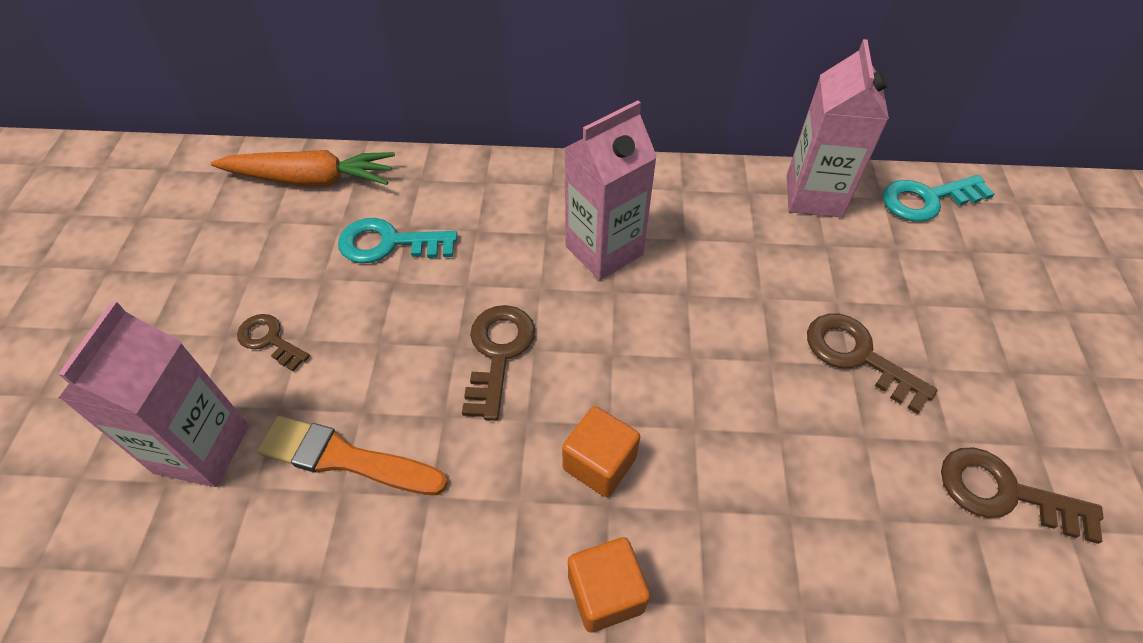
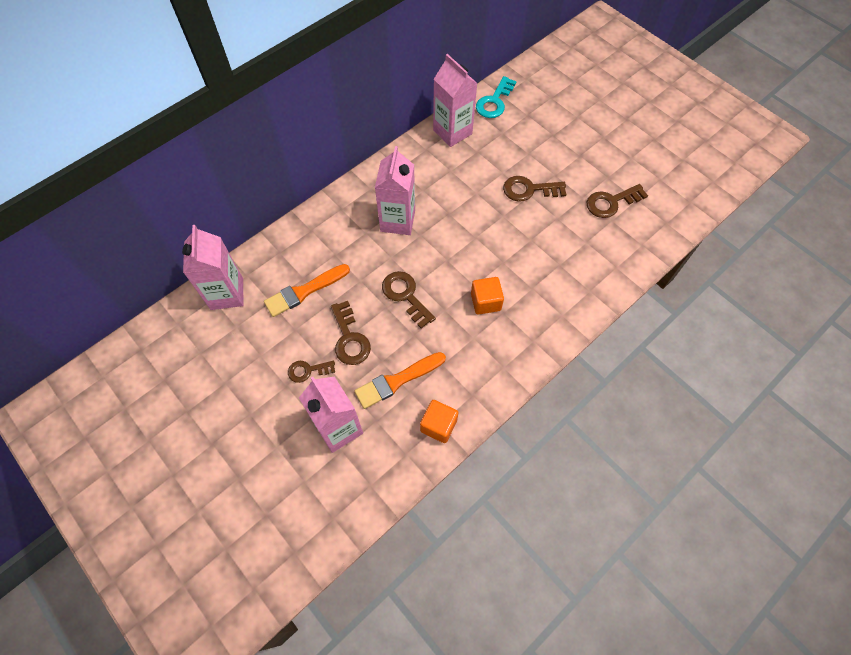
camera: 45 degrees left, 10 degrees up
orange carrot [211,150,395,186] -> pink carton [182,225,243,310]
turquoise key [338,218,458,263] -> orange brush [264,264,350,317]
orange cube [568,537,650,633] -> orange cube moved to [420,400,459,443]
none -> brown key [331,301,371,365]

